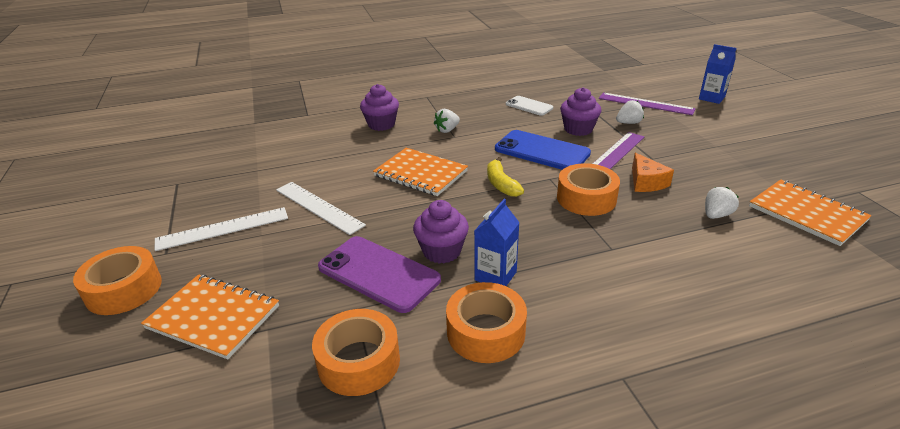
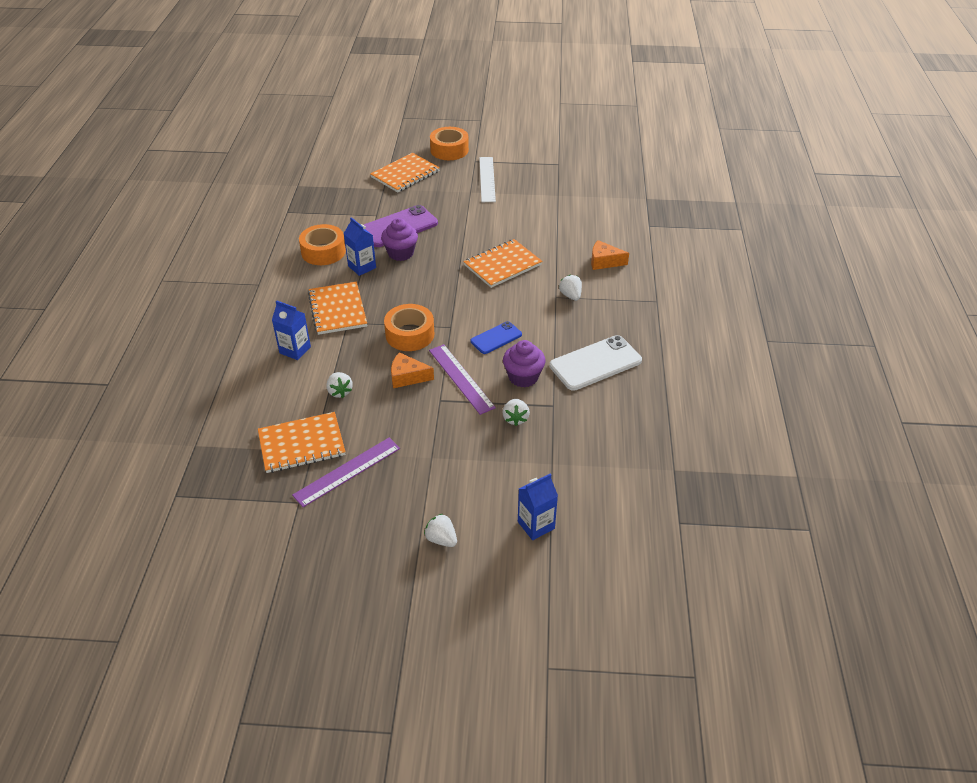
camera: 110 degrees right, 10 degrees up
white ruler [276,182,366,235] -> none
orange tape [312,309,400,396] -> none
purple cupcake [360,84,399,131] -> orange cheese [591,240,629,270]
yellow banana [487,157,524,197] -> none
blue phone [495,130,591,170] -> blue phone [470,321,522,354], size x0.58
white phone [506,96,553,116] -> white phone [550,335,642,391], size x1.71
purple ruler [599,93,696,115] -> purple ruler moved to [292,438,400,507]
none -> blue carton [272,300,311,360]
none -> orange notebook [308,282,367,335]
none -> white strawberry [424,514,457,547]

